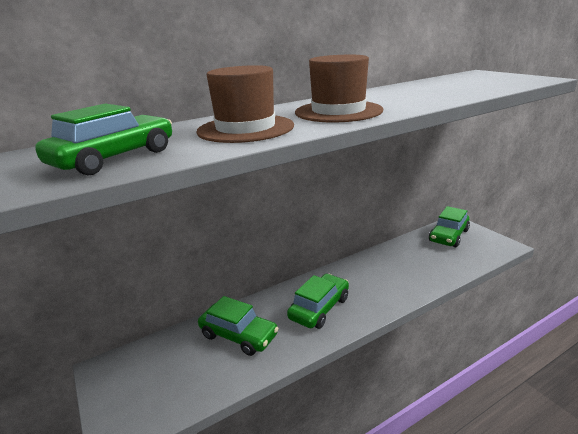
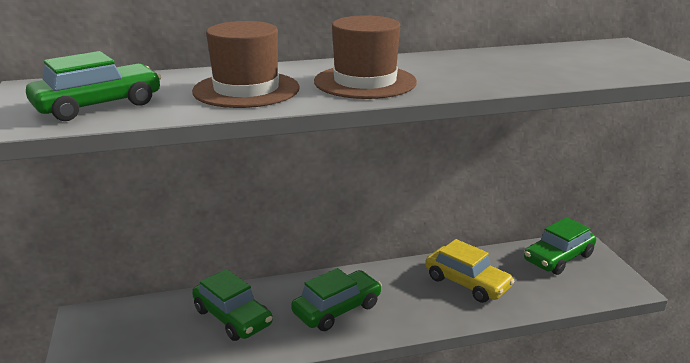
camera: 15 degrees right, 0 degrees up
none -> yellow car [425,239,514,303]

